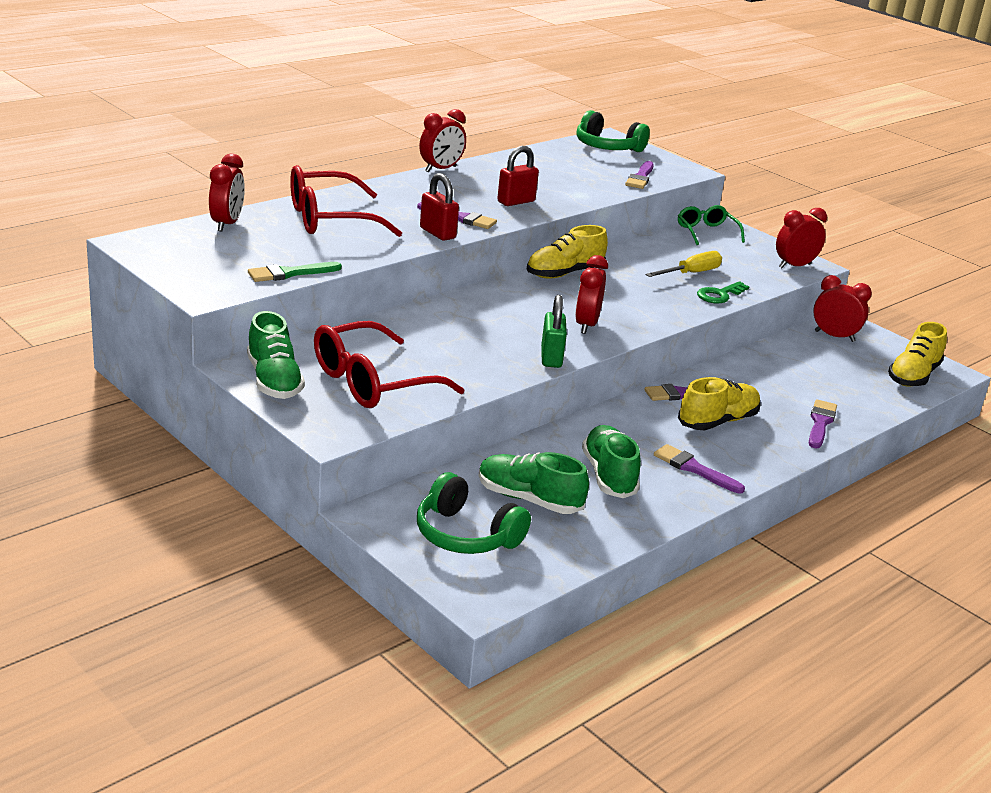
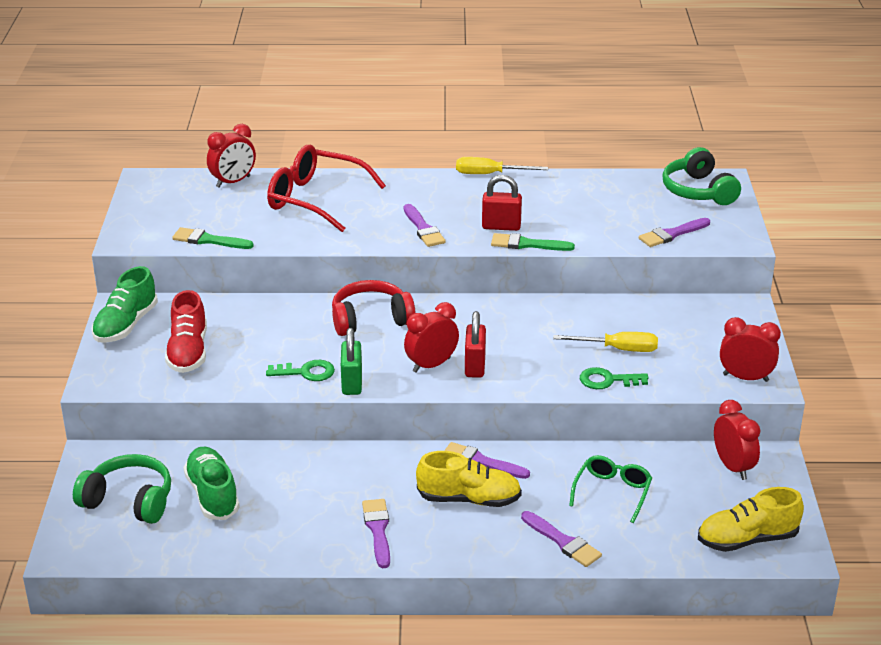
camera: 45 degrees right, 5 degrees up
red glasses [314,321,465,408] -> red shoe [165,290,207,373]
green headphones [417,472,531,554] -> green headphones turned 120 degrees clockwise [73,454,171,524]
red clock [419,109,466,172] -> yellow screwdriver [456,157,548,174]
red padlock [420,173,459,241] -> red padlock moved to [465,311,486,378]
yellow shoe [527,225,608,279] -> none
green padlock [541,295,567,368] -> green padlock turned 45 degrees counterclockwise [341,328,362,395]
green shoe [582,425,641,498] -> none
green glasses [678,205,745,245] -> green glasses moved to [569,455,652,523]
purple brush [809,399,837,448] -> purple brush turned 75 degrees clockwise [521,511,602,567]
none -> green key [266,360,335,381]
none -> red headphones [332,280,416,336]
none -> green brush [491,233,575,251]

